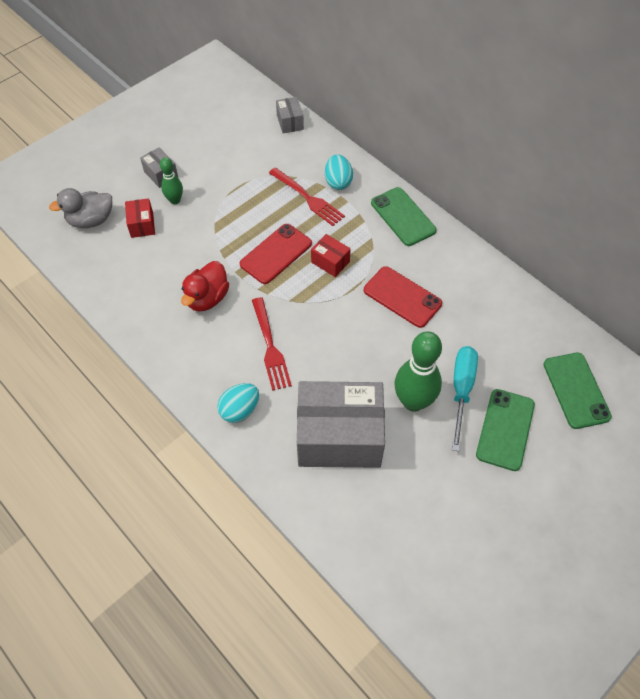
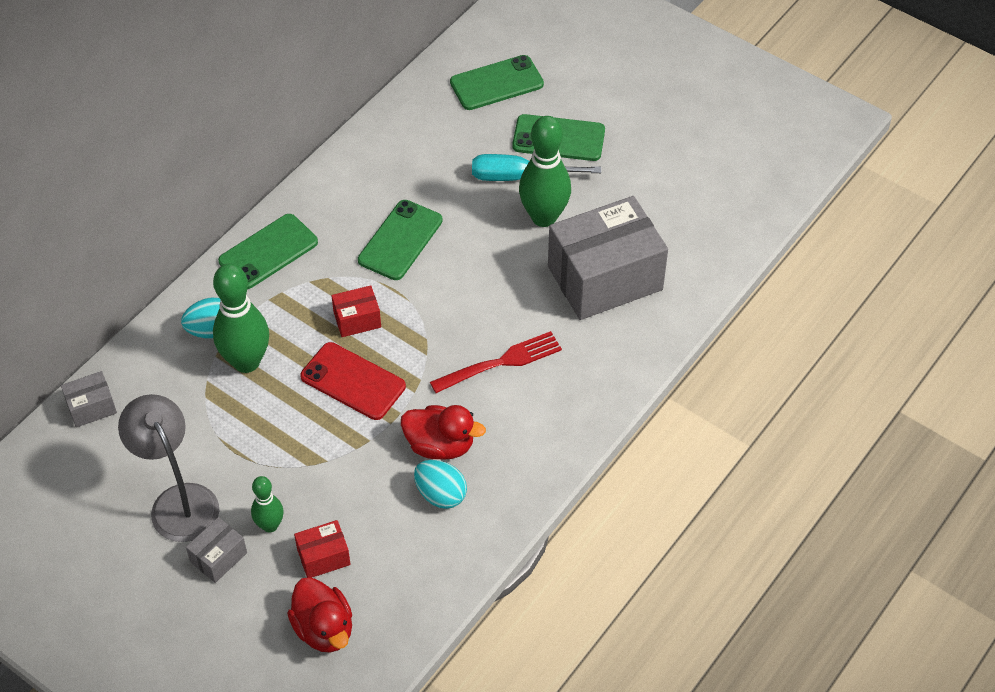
camera: 100 degrees left, 5 degrees down
grey duck [49,188,112,228] -> red duck [287,577,352,653]
turquoise egg [217,383,259,423] -> turquoise egg moved to [414,460,467,509]
red fork [269,167,345,226] -> green bowling pin [213,264,269,373]
grey box [297,381,385,468] -> grey box turned 75 degrees clockwise [548,196,668,320]
red box [311,234,351,277] -> red box turned 45 degrees clockwise [331,285,381,337]
red phone [364,266,442,328] -> green phone [358,200,443,280]
none -> grey lamp [118,394,219,542]

